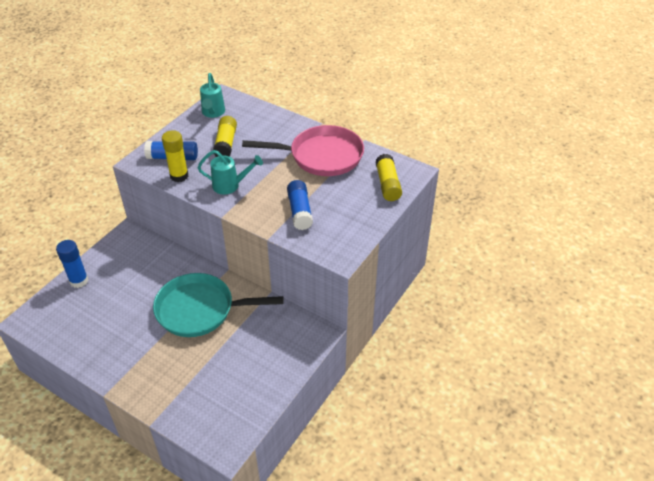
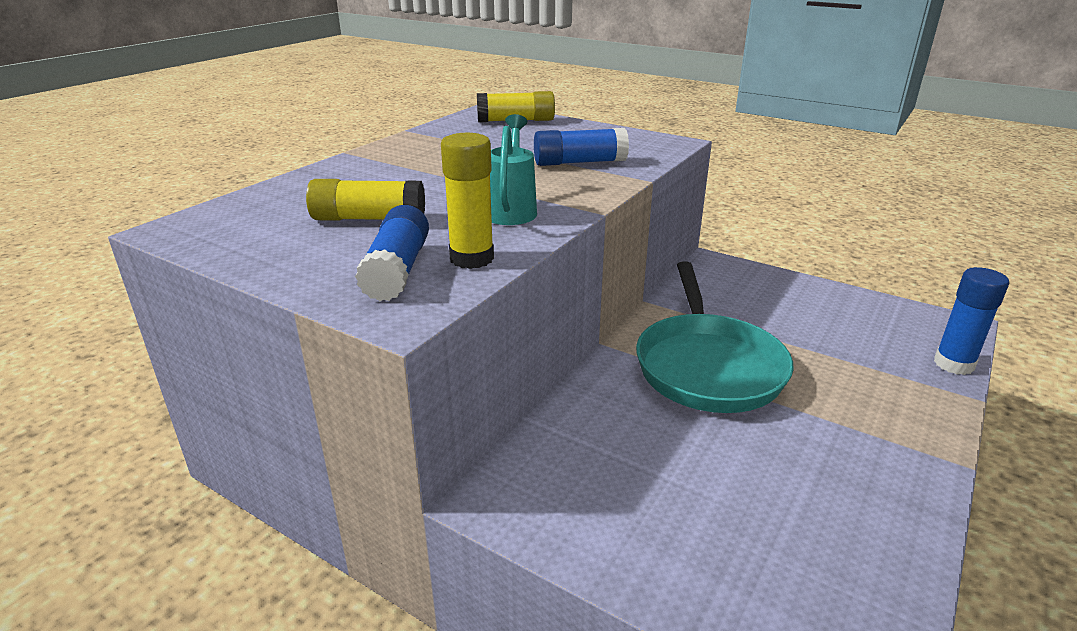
camera: 90 degrees left, 15 degrees down
blue glue stick [56,240,89,288] -> blue glue stick moved to [934,267,1009,375]
turquoise watering can [200,73,225,118] -> none
pink pan [242,125,364,176] -> none

